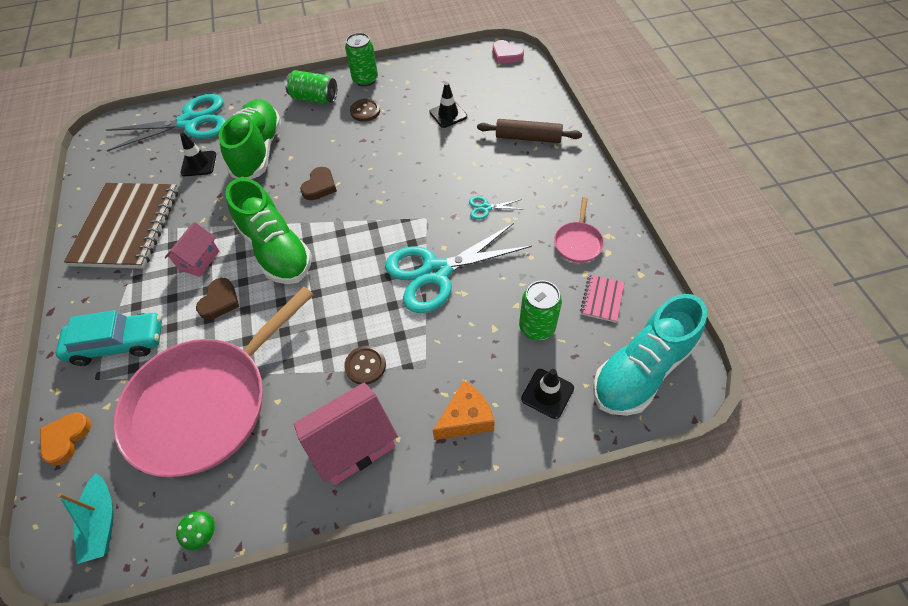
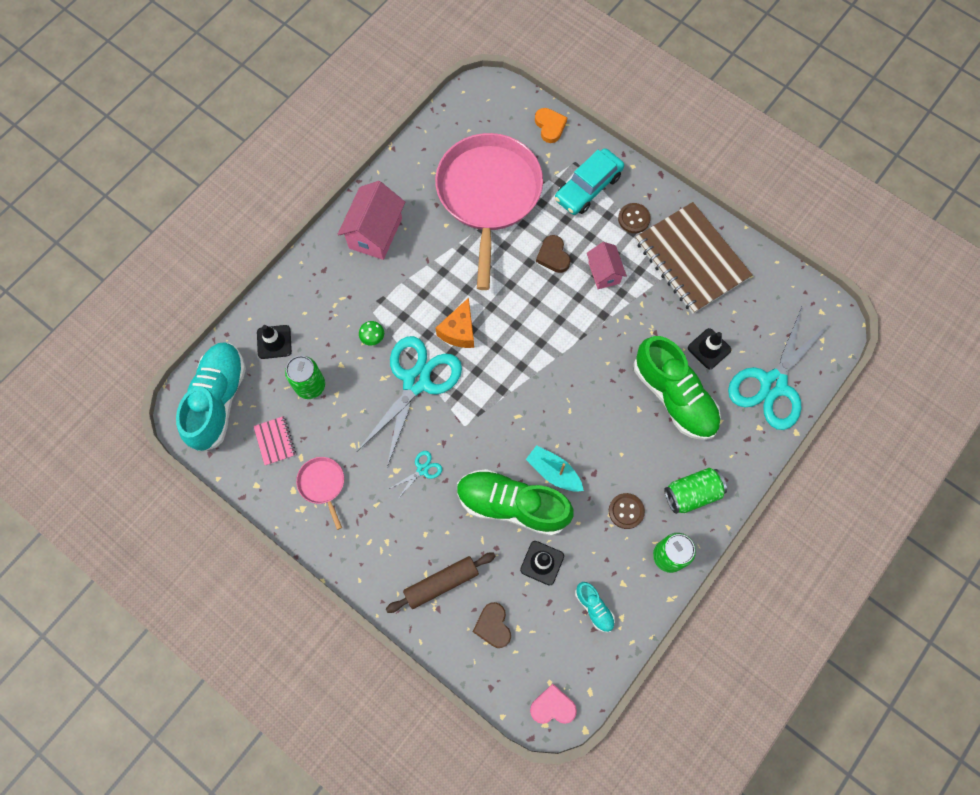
camera: 140 degrees right, 15 degrees up
turquoise boat [58,473,114,564] -> turquoise boat moved to [526,445,584,492]
green mushroom [176,511,215,550] -> green mushroom moved to [359,321,384,346]
green shoe [225,178,312,284] -> green shoe moved to [457,469,574,536]
brown heart [300,167,337,200] -> brown heart moved to [472,602,511,648]
brown button [344,346,386,384] -> brown button moved to [618,203,651,233]
orange cheese [433,381,495,440] -> orange cheese moved to [436,298,474,348]
none -> turquoise shoe [575,582,615,632]

